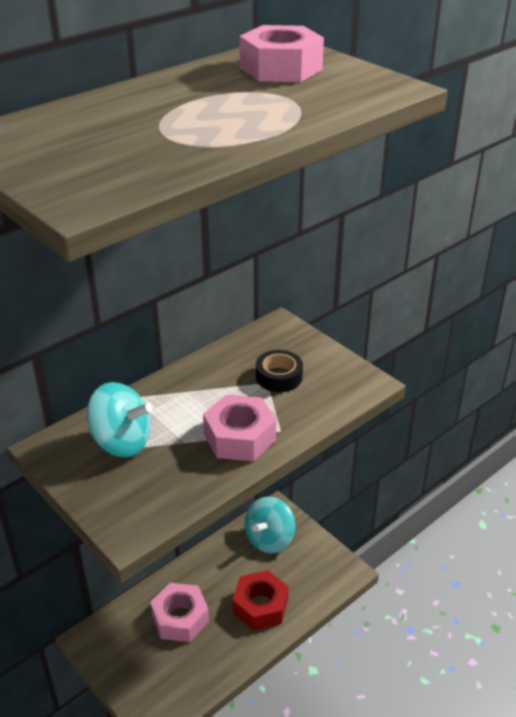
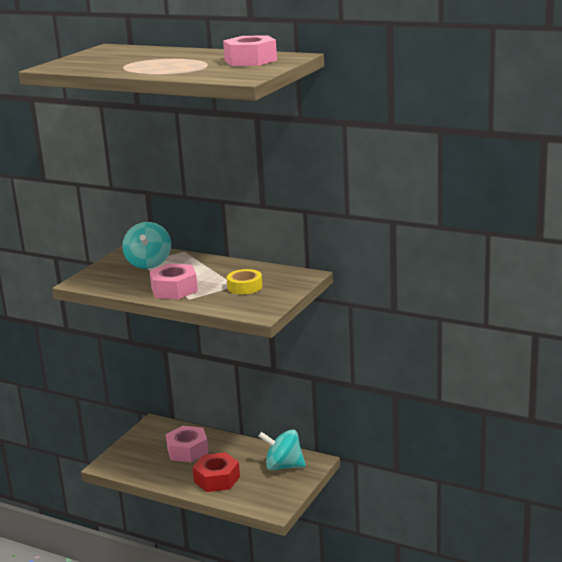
camera: 70 degrees right, 15 degrees down
black tape [256,350,303,392] -> yellow tape [227,269,262,294]

